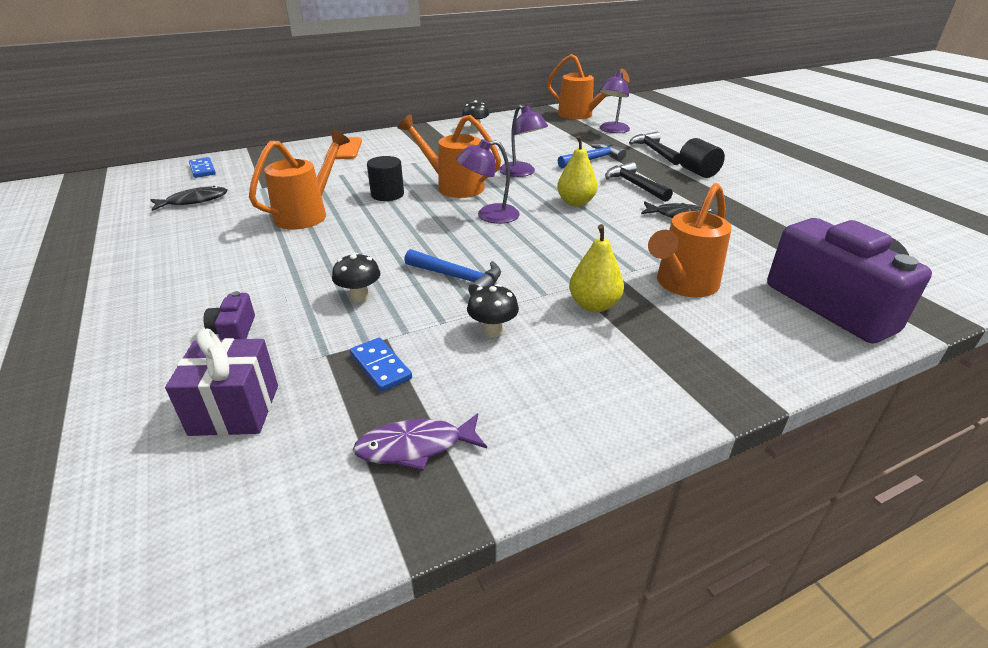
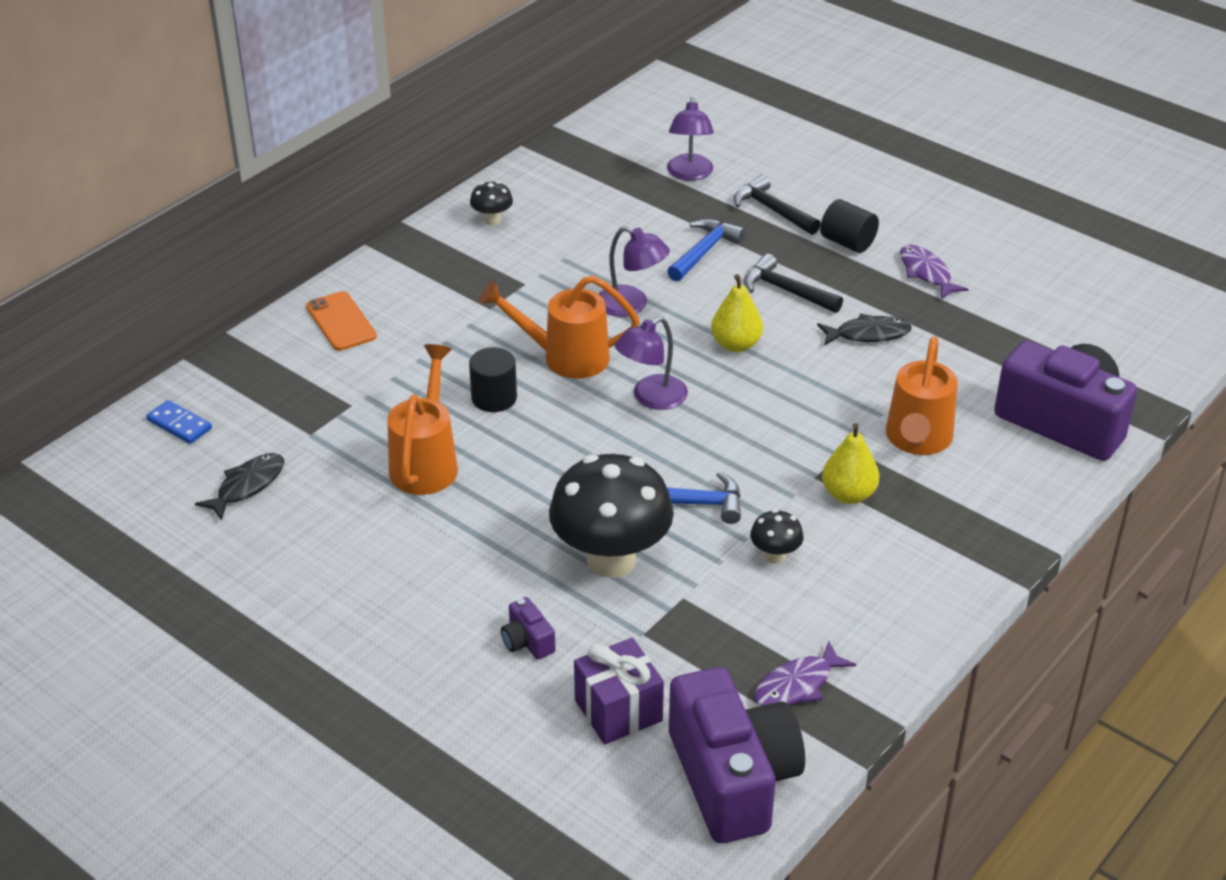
camera: 25 degrees left, 5 degrees up
black mushroom [332,253,381,302] -> black mushroom [549,454,674,578], size x2.30
blue domino [350,337,412,392] -> none
orange watering can [547,54,630,119] -> none
none -> purple camera [669,667,805,843]
none -> purple fish [900,245,969,299]

